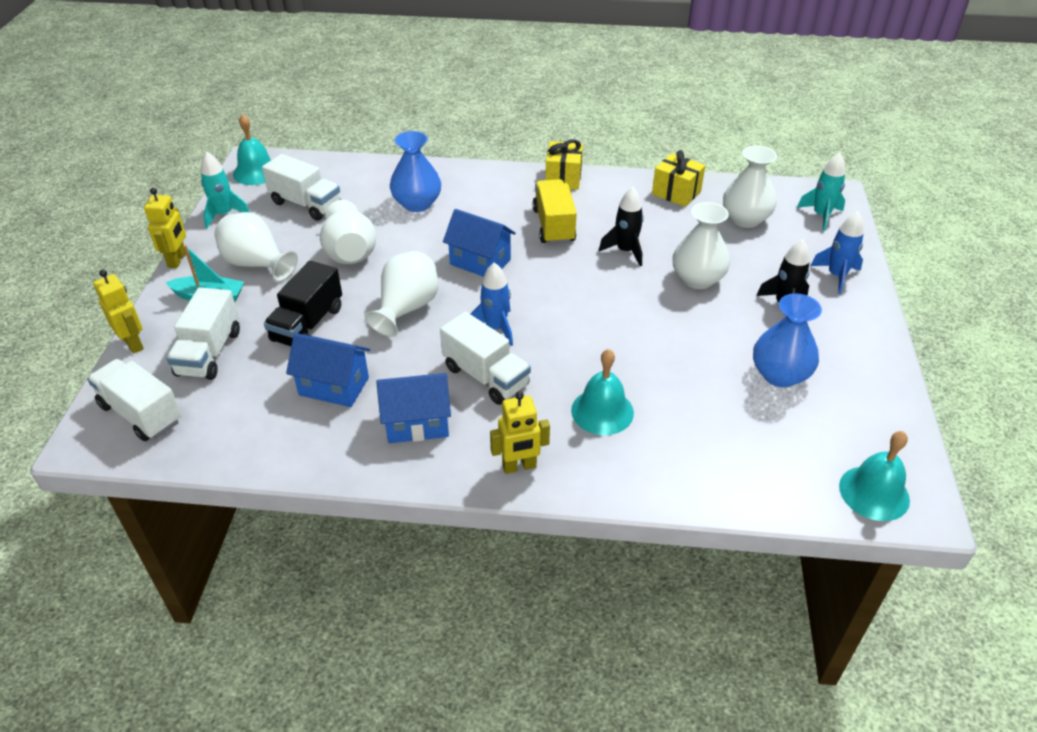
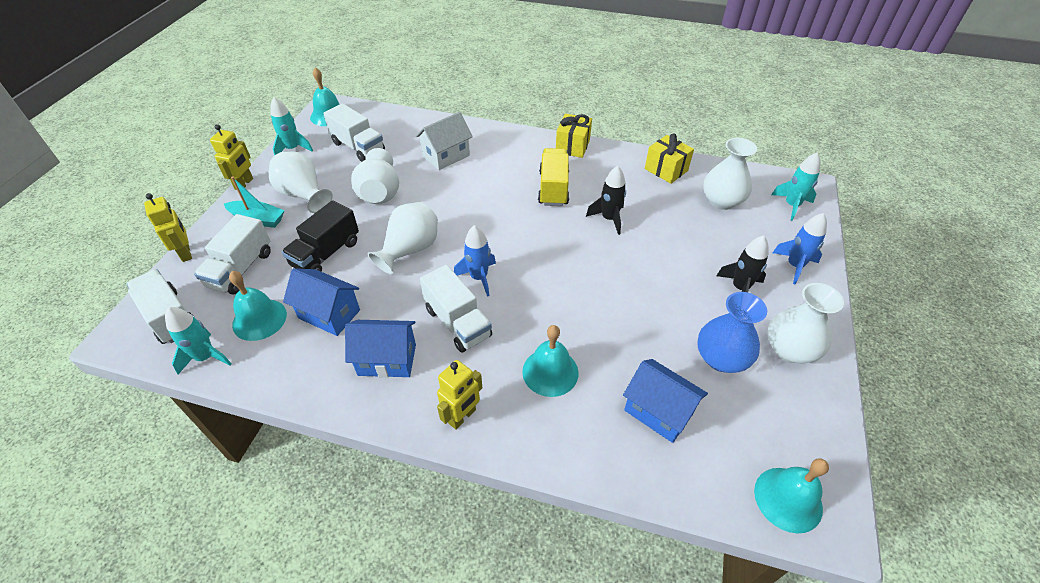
camera: 10 degrees right, 5 degrees up
blue vase [390,131,441,212] -> white house [416,112,473,170]
blue house [443,209,516,277] -> blue house moved to [623,359,708,443]
yellow robot [490,391,550,474] -> yellow robot turned 45 degrees counterclockwise [437,360,482,430]
white vase [673,202,730,289] -> white vase moved to [767,283,844,364]
none -> turquoise rocket [165,307,231,374]
none -> turquoise bell [229,271,287,341]

